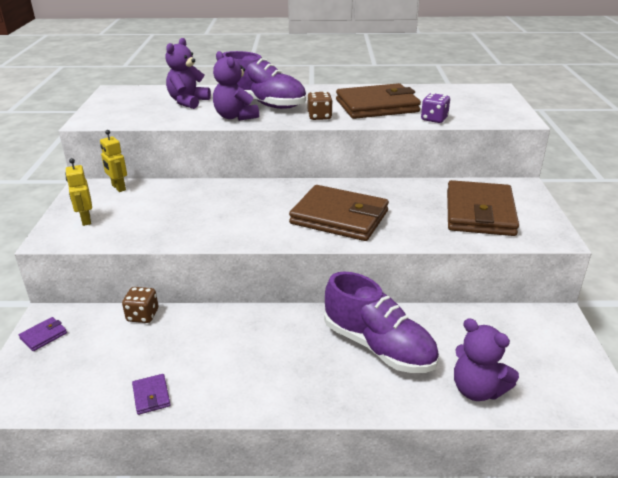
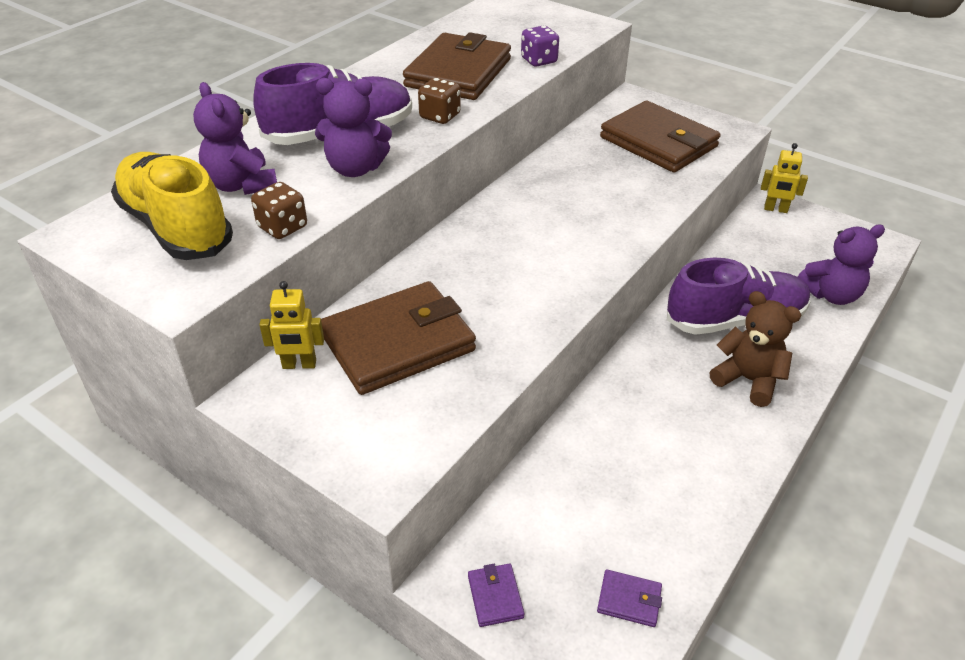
camera: 55 degrees left, 10 degrees up
yellow robot [65,158,92,226] -> yellow robot moved to [761,143,808,213]
brown dice [122,287,158,323] -> brown dice moved to [251,182,307,239]
purple wallet [132,374,171,415] -> purple wallet moved to [597,569,662,627]
brown wallet [289,185,389,241] -> brown wallet moved to [321,281,476,395]
none -> yellow shoe [111,152,233,260]
none -> brown teddy bear [709,291,801,407]

